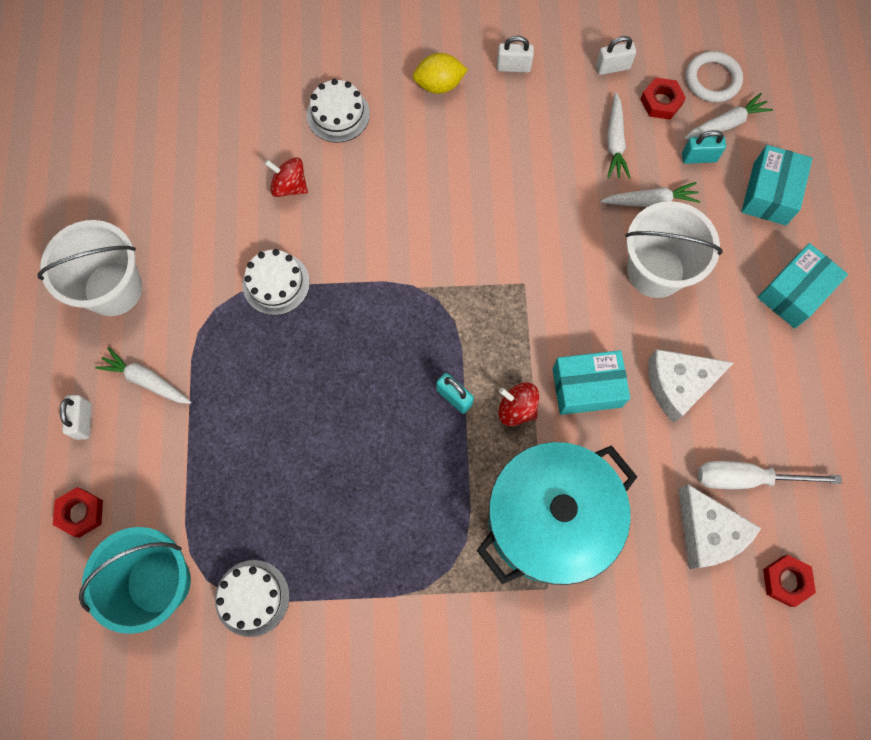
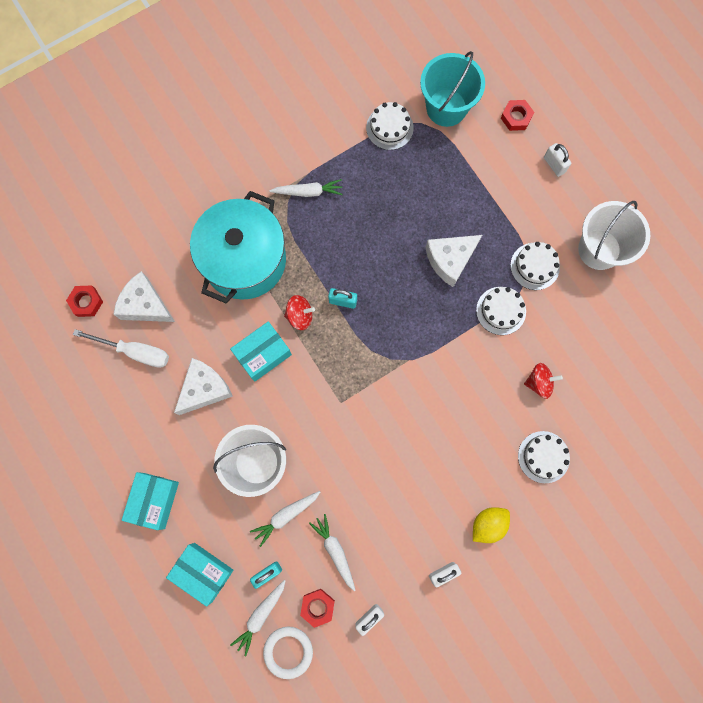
camera: 150 degrees right, 5 degrees up
white carrot [95,347,192,404] -> white carrot moved to [269,179,343,197]
white screwdriver [698,461,842,489] -> white screwdriver turned 45 degrees clockwise [73,329,169,368]
turquoise box [741,145,813,225] -> turquoise box turned 45 degrees counterclockwise [166,543,233,607]
none -> white cheese [425,235,482,287]
none -> white cake [510,242,560,290]

